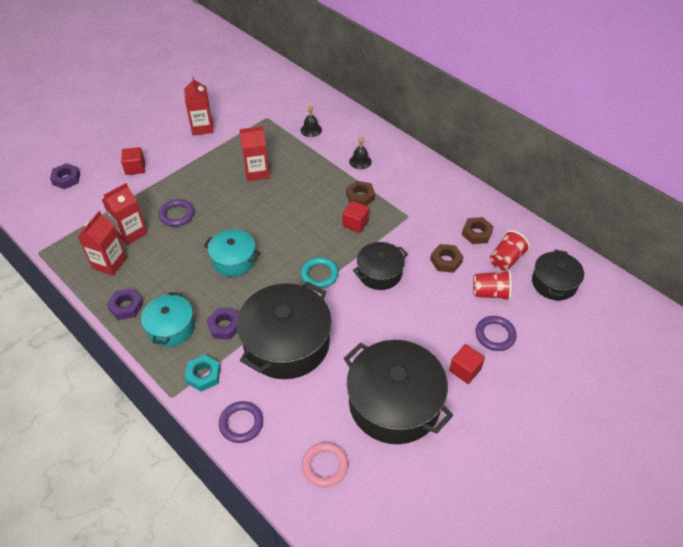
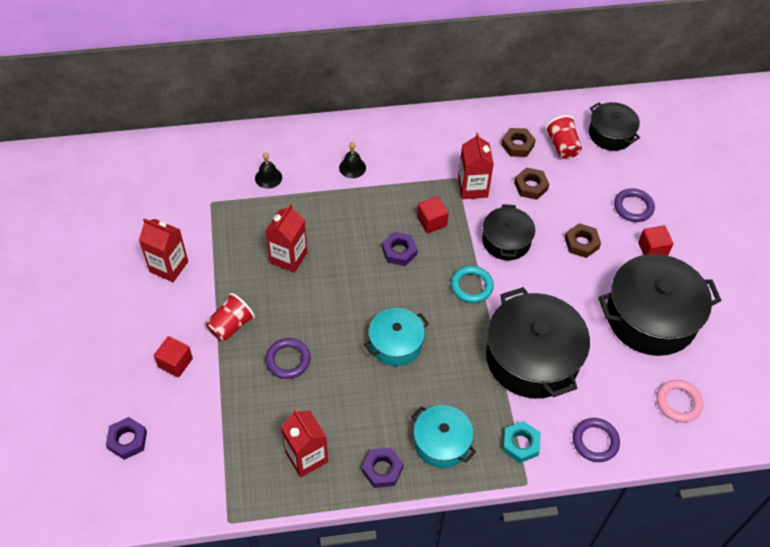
camera: 55 degrees left, 5 degrees up
red carton [102,183,147,245] -> red carton moved to [458,133,494,199]
purple nut [206,308,238,340] -> purple nut moved to [382,232,418,266]
brown nut [346,181,375,206] -> brown nut moved to [565,223,601,258]
red cup [473,270,512,301] -> red cup moved to [206,293,255,342]

